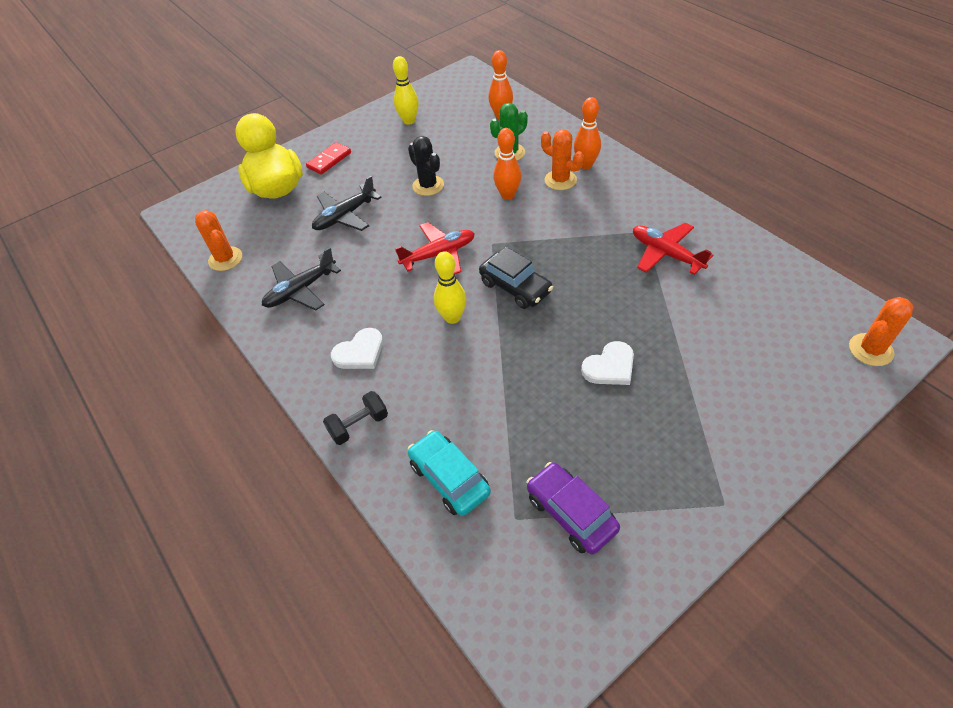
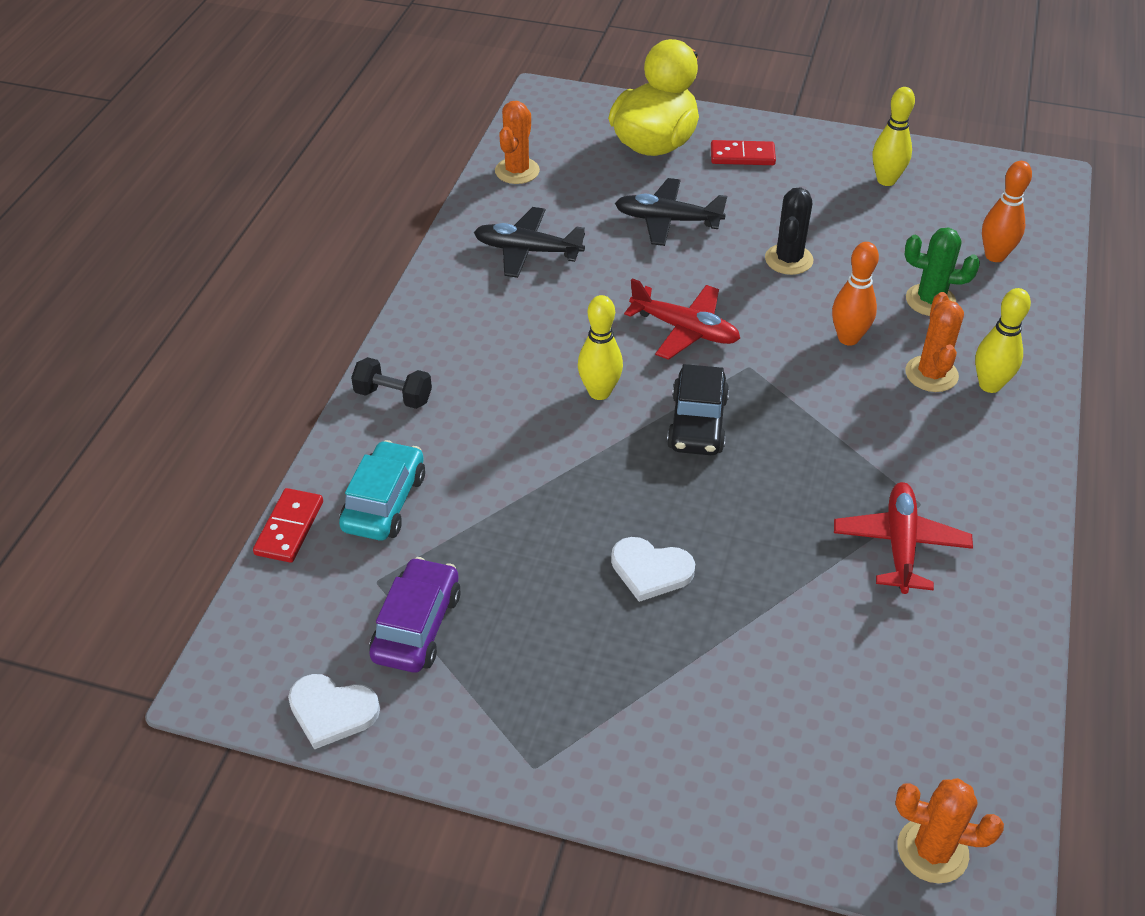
camera: 50 degrees right, 5 degrees down
white heart [331,328,383,369] -> white heart moved to [288,674,380,749]
orange bowling pin [574,97,601,169] -> yellow bowling pin [975,288,1031,393]
none -> red domino [253,488,323,563]

